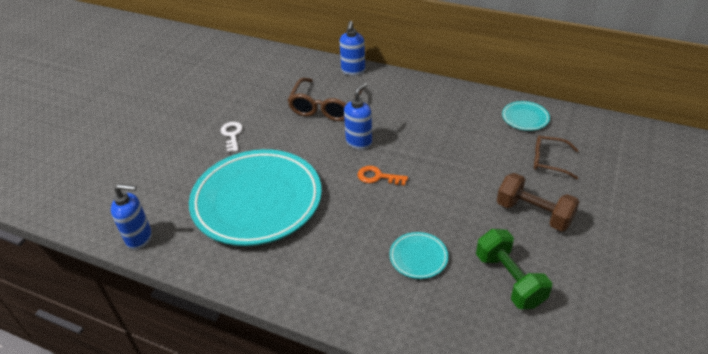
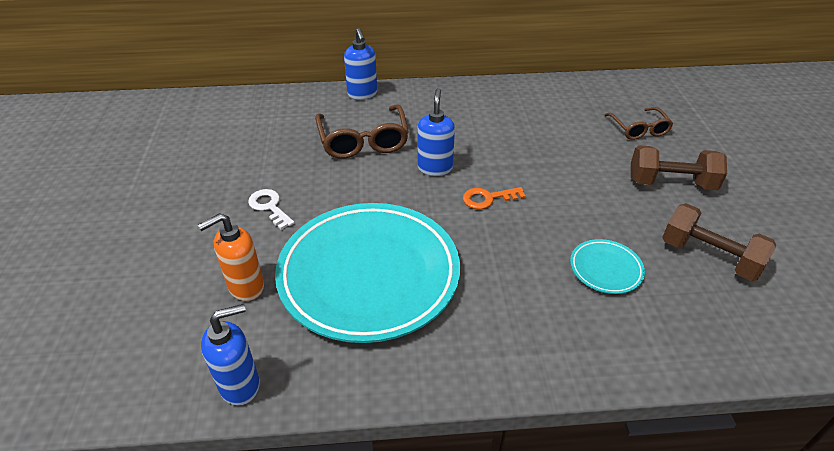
camera: 30 degrees left, 0 degrees up
green dumbbell [476,229,552,309] -> brown dumbbell [662,203,776,281]
turquoise plate [502,101,550,131] -> none
brown glasses [534,135,579,179] -> brown glasses turned 90 degrees counterclockwise [605,107,673,140]
none -> orange soap dispenser [198,213,264,301]

